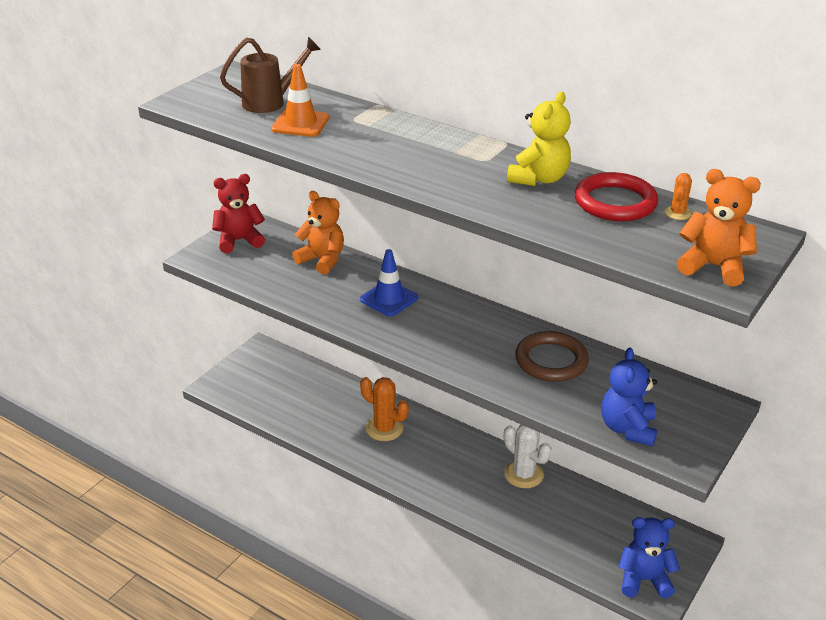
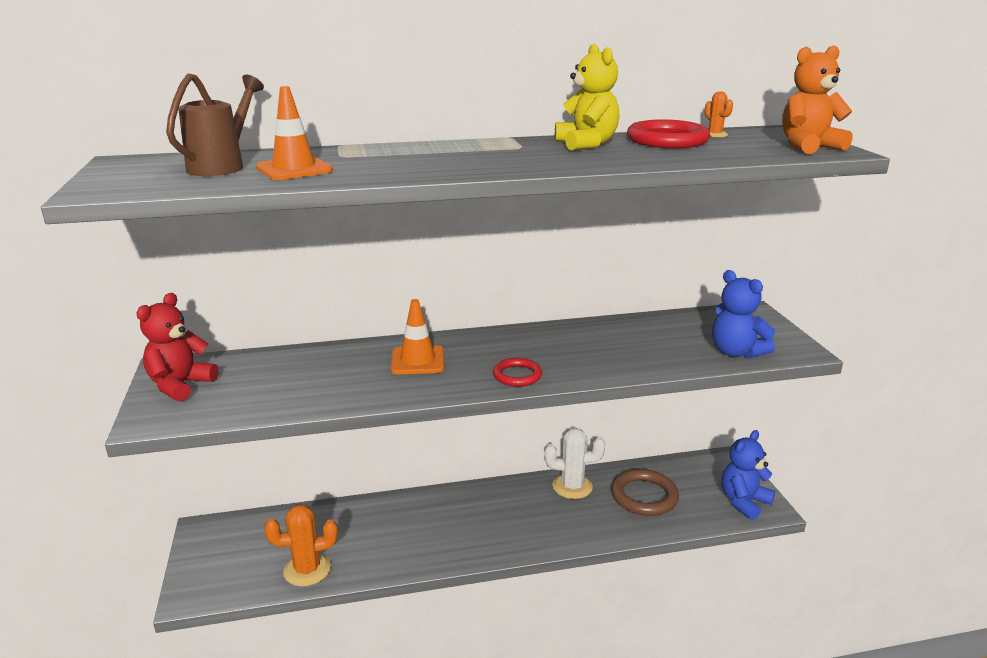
camera: 45 degrees left, 10 degrees down
orange teddy bear [292,191,344,275] -> none
blue traffic cone [360,249,418,316] -> orange traffic cone [391,299,444,374]
orange cactus [360,377,409,441] -> orange cactus moved to [264,504,338,586]
brown ring [515,331,589,382] -> brown ring moved to [611,469,679,516]
none -> red ring [493,358,542,387]

